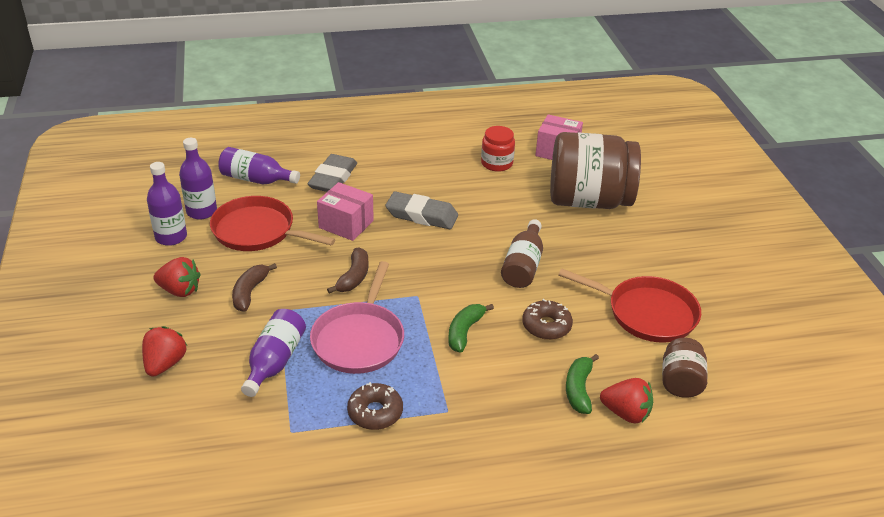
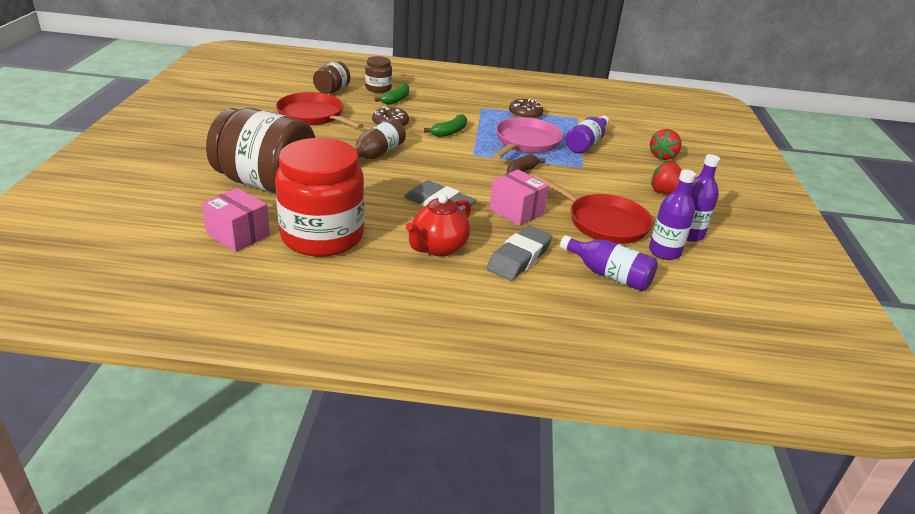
camera: 165 degrees left, 5 degrees down
brown banana [232,263,277,311] -> none
red jar [481,126,515,172] -> red jar [275,138,364,257], size x2.12
red strawberry [600,378,653,423] -> brown jar [365,56,392,93]
none -> red teapot [406,194,471,256]

